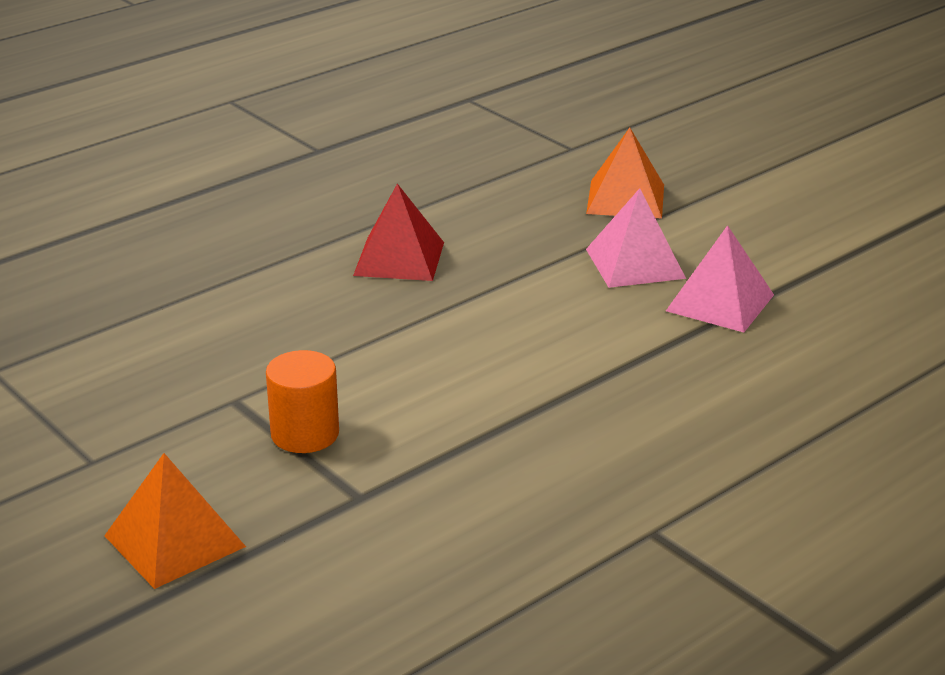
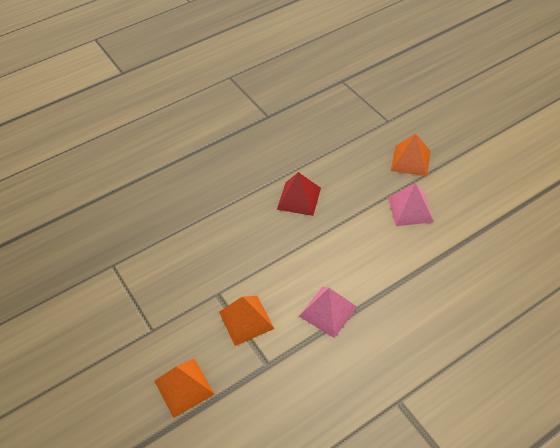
camera: 10 degrees right, 20 degrees up
orange cylinder [266,350,339,453] -> orange pyramid [219,296,274,346]
pink pyramid [666,225,774,333] -> pink pyramid moved to [299,287,357,338]

